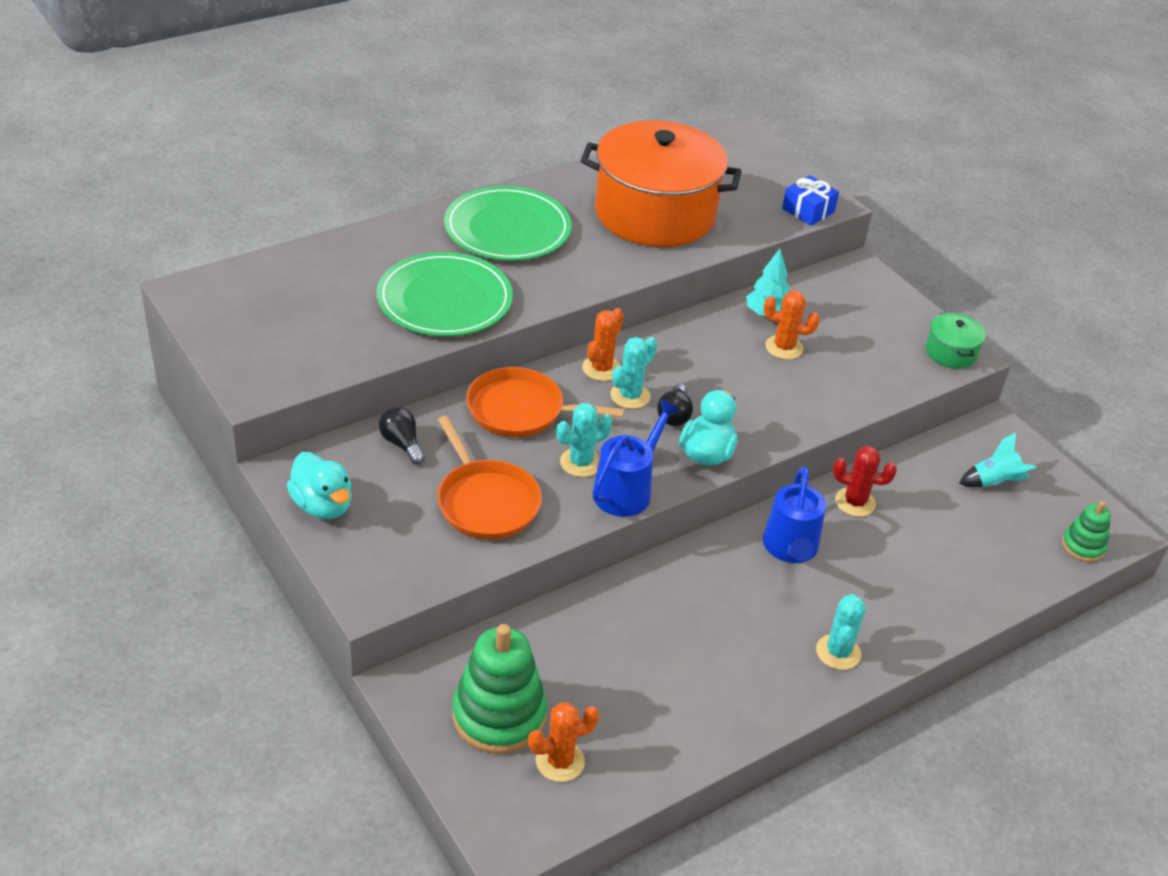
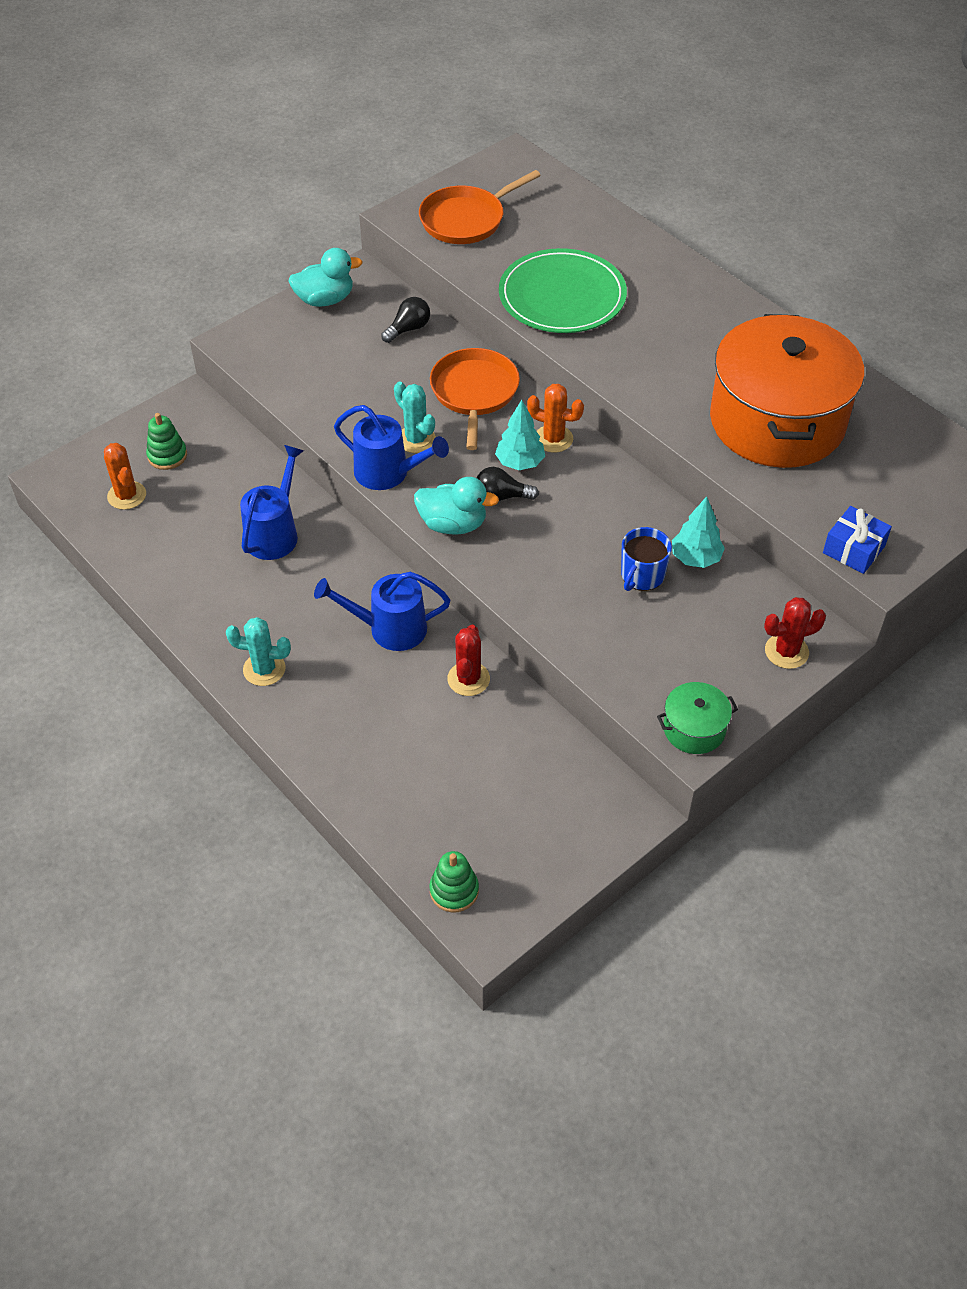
camera: 85 degrees right, 10 degrees up
turquoise duck [287,452,352,519] -> turquoise duck turned 150 degrees counterclockwise [288,248,363,307]
orange pan [437,416,542,540] -> orange pan moved to [419,170,541,244]
green plate [444,186,571,261] -> none
green stacking toy [452,624,547,754] -> green stacking toy [146,413,187,470], size x0.53
turquoise cactus [610,337,657,409] -> turquoise tree [495,400,545,470]
orange cactus [764,291,820,360] -> blue mug [621,527,672,591]
turquoise rocket [959,432,1037,487] -> none
none -> blue watering can [240,445,304,560]
none -> red cactus [764,597,826,669]

